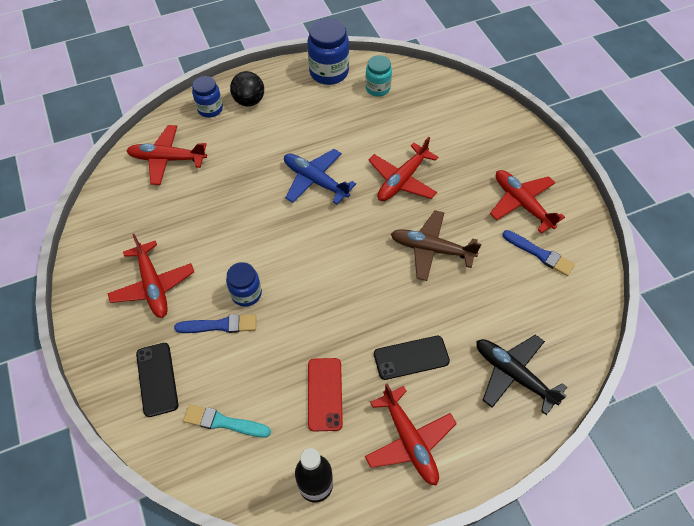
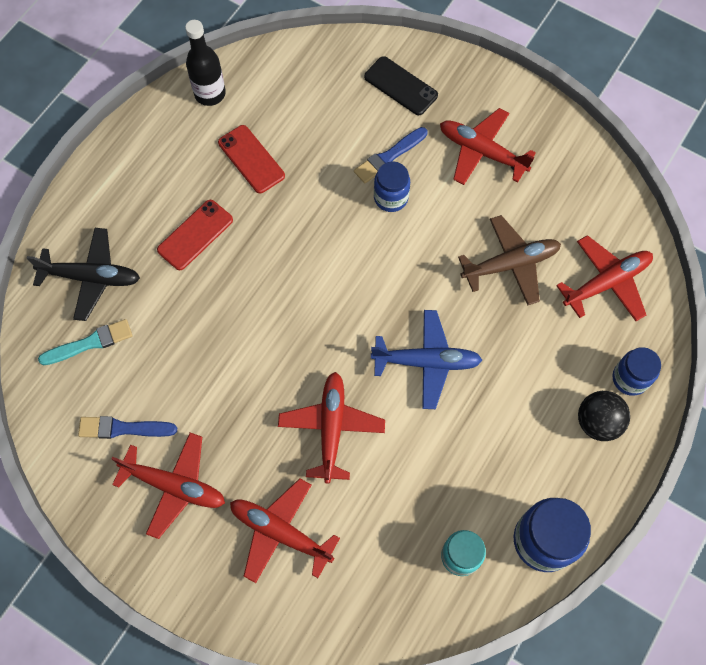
camera: 145 degrees right, 10 degrees up
turquoise brush [183,404,271,438] -> turquoise brush moved to [38,319,132,365]
red plane [365,383,457,486] -> red plane moved to [230,478,340,583]
black phone [374,336,450,380] -> red phone [157,200,233,270]
brown plane [391,210,481,281] -> brown plane moved to [458,215,561,305]

